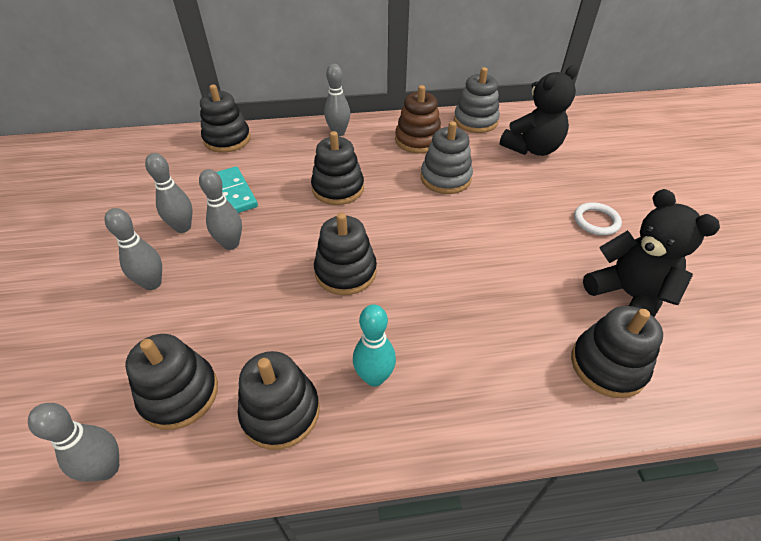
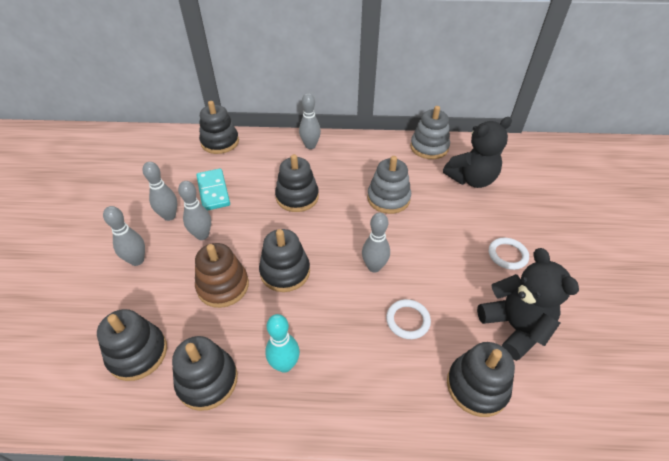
camera: 10 degrees right, 0 degrees up
grey bowling pin [28,403,119,482] -> grey bowling pin moved to [362,213,390,272]
brown stacking toy [395,85,441,153] -> brown stacking toy moved to [195,243,249,308]
none -> white ring [386,299,431,339]

